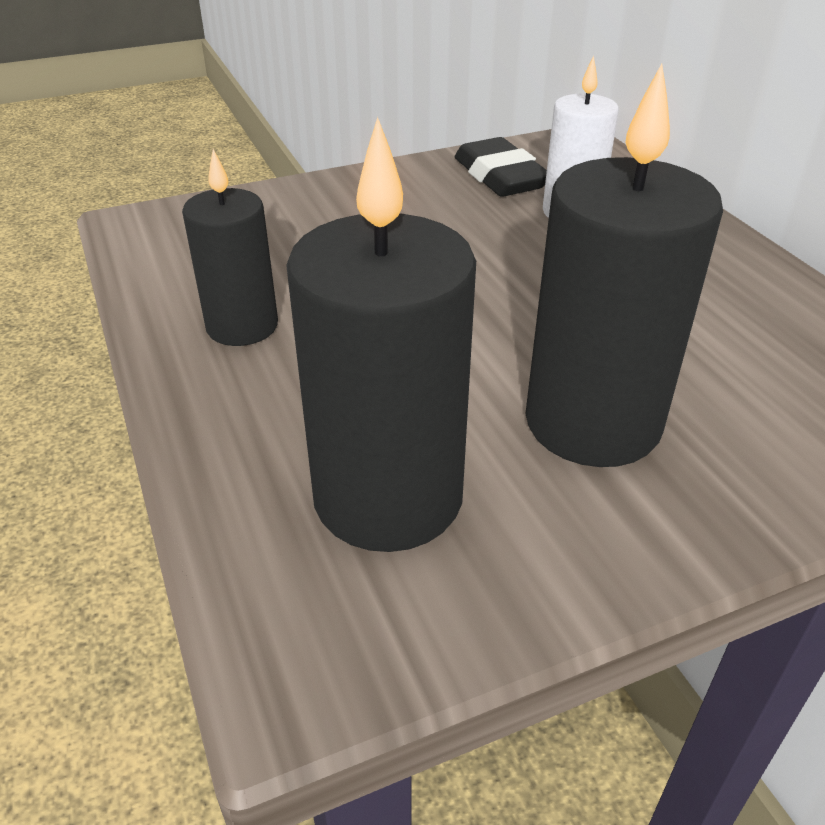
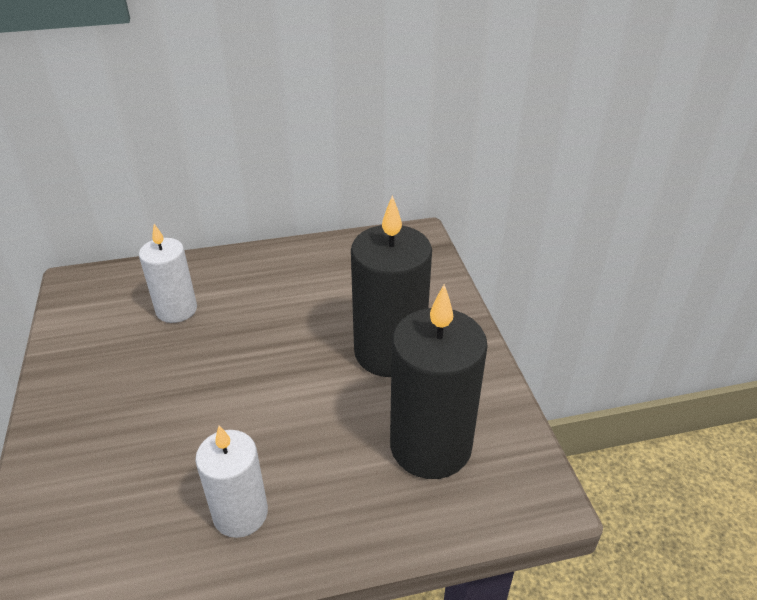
camera: 80 degrees left, 0 degrees up
black candle [182,149,278,346] -> white candle [195,425,268,538]
black eraser [455,137,547,197] -> none

